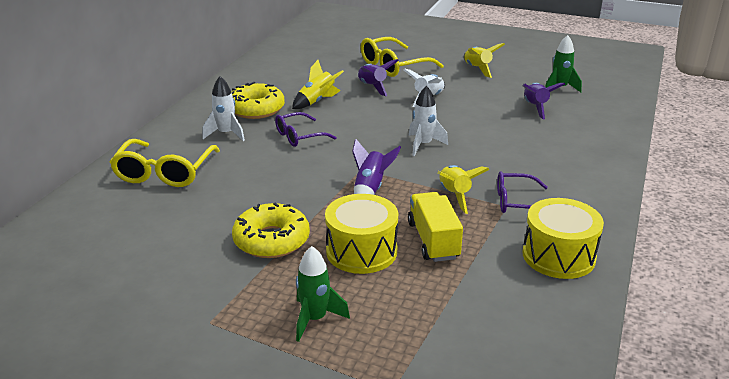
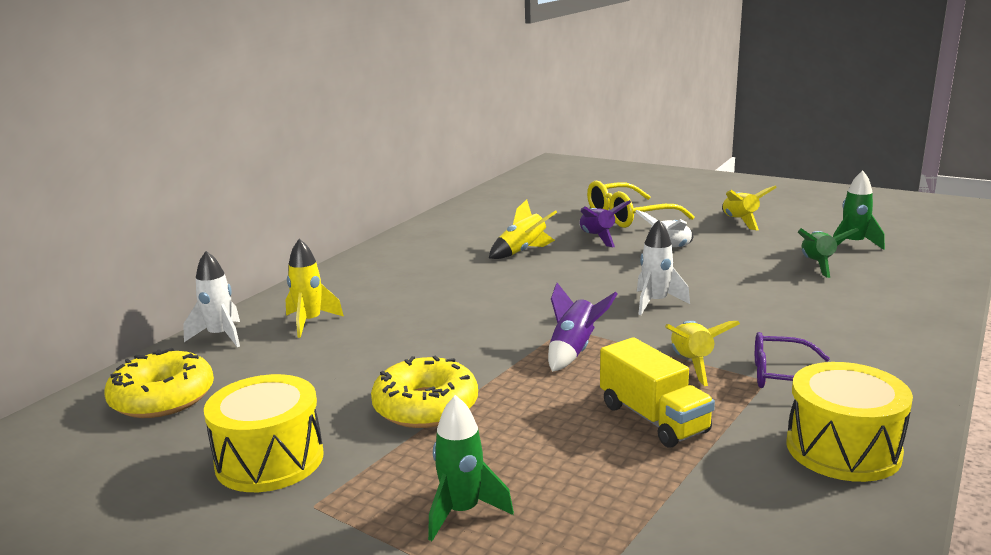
camera: 10 degrees right, 10 degrees down
yellow glasses [110,139,220,187] -> yellow rocket [286,239,344,338]
white rocket [202,76,245,141] -> white rocket moved to [183,251,240,347]
yellow donut [232,82,285,119] -> yellow donut moved to [104,348,214,418]
purple glasses [275,112,337,147] -> none
yellow drum [325,194,398,274] -> yellow drum moved to [204,374,324,492]
yellow truck [408,192,463,262] -> yellow truck turned 150 degrees clockwise [600,337,715,448]
purple rocket [522,83,565,119] -> green rocket [798,228,859,278]

